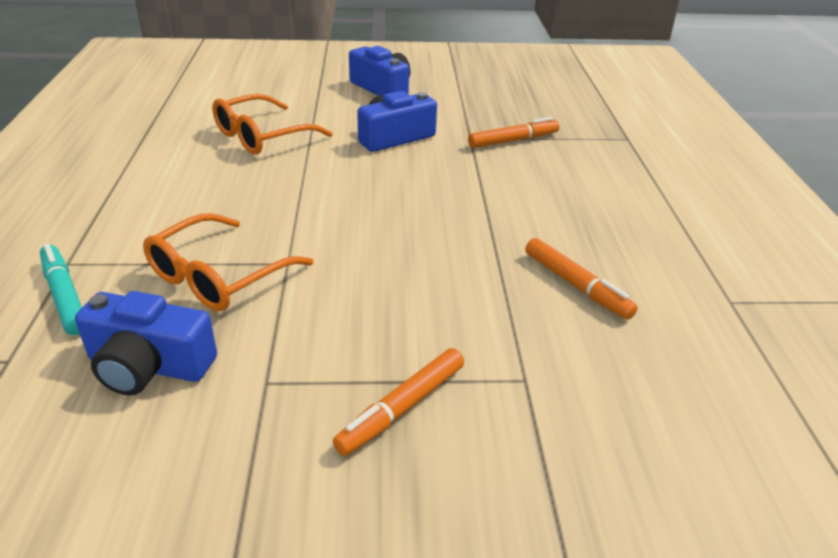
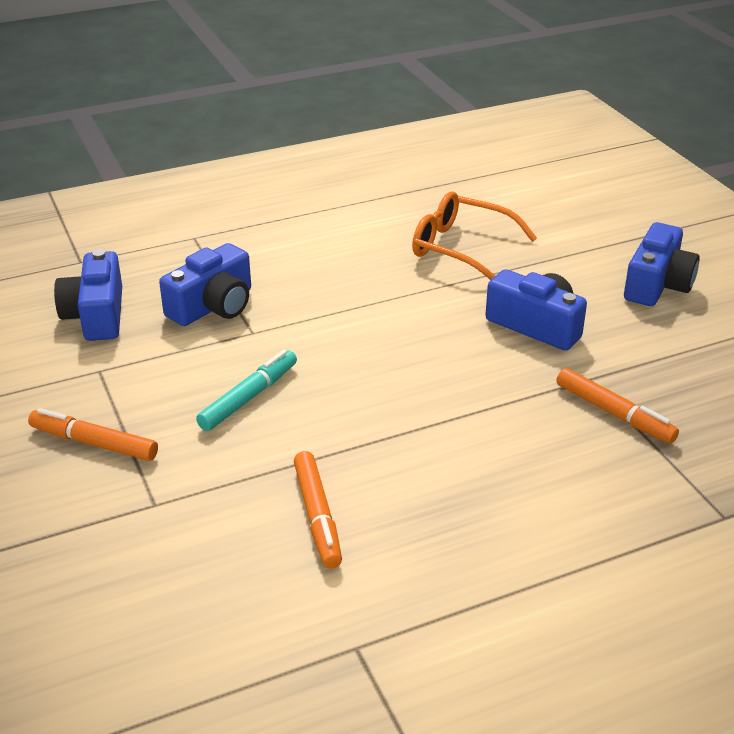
camera: 70 degrees right, 0 degrees up
turquoise marker [40,244,82,335] -> turquoise marker moved to [196,350,297,431]
orange glasses [143,213,313,311] -> blue camera [159,243,251,326]
orange marker [525,238,638,320] -> orange marker turned 45 degrees counterclockwise [294,451,342,569]

